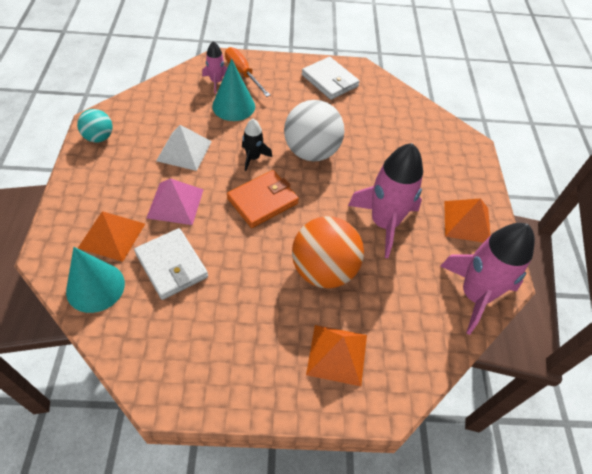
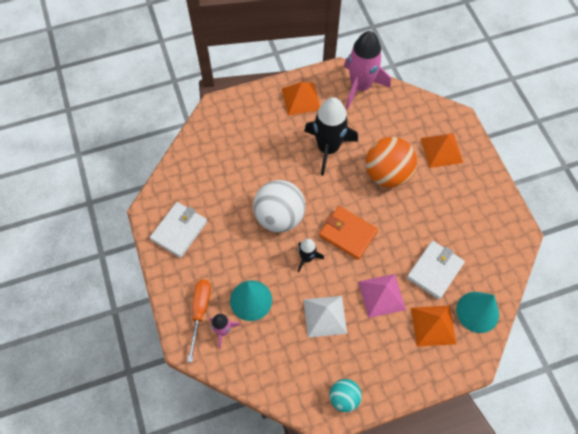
camera: 105 degrees left, 10 degrees up
orange screwdriver [225,47,271,97] -> orange screwdriver turned 150 degrees clockwise [187,279,211,362]
pink rocket [348,143,423,258] -> black rocket [304,97,358,176]

